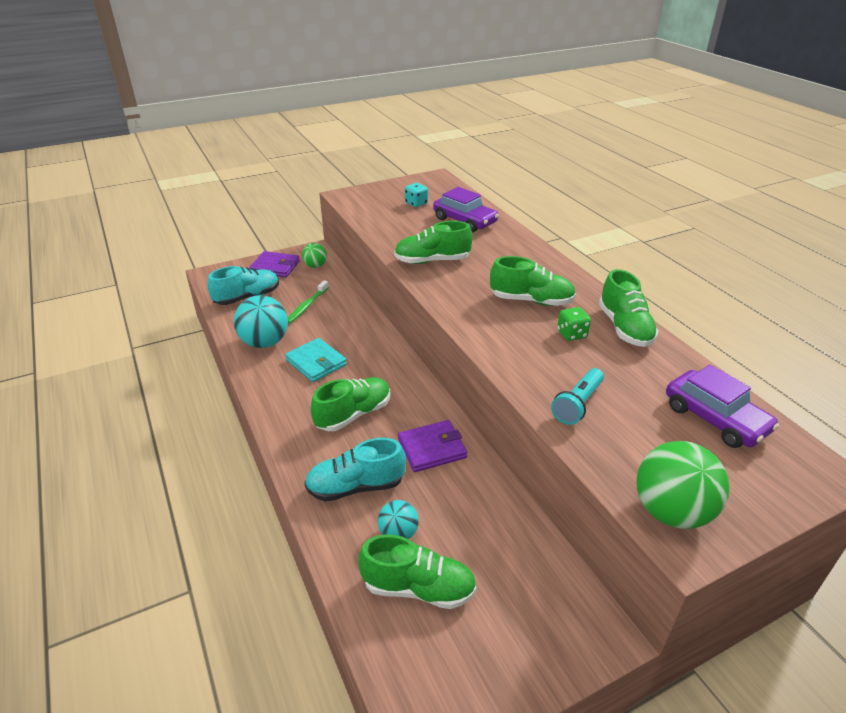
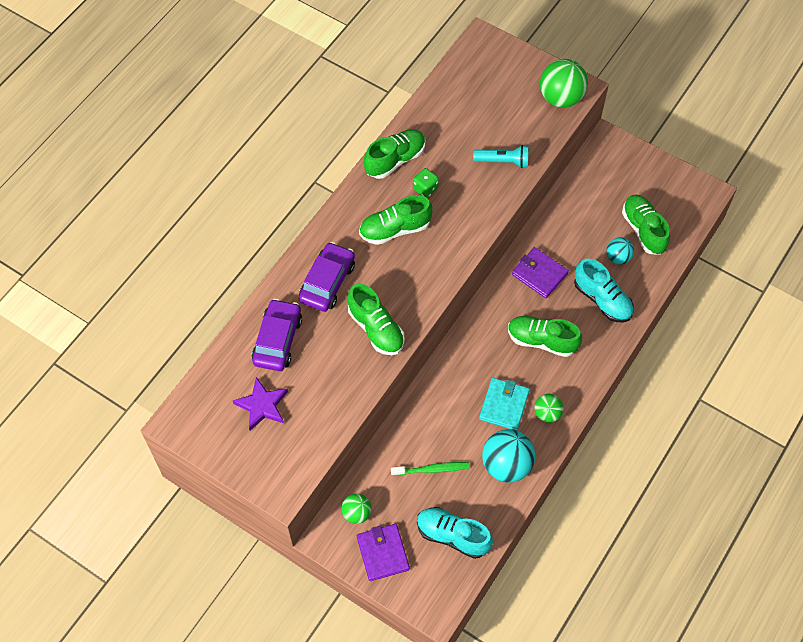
camera: 120 degrees left, 25 degrees up
turquoise dice [405,183,428,207] -> purple star [233,377,288,431]
green shoe [490,256,576,306] -> green shoe turned 90 degrees counterclockwise [359,195,433,245]
purple car [666,365,779,448] -> purple car moved to [299,242,355,312]
none -> green ball [534,394,564,423]

